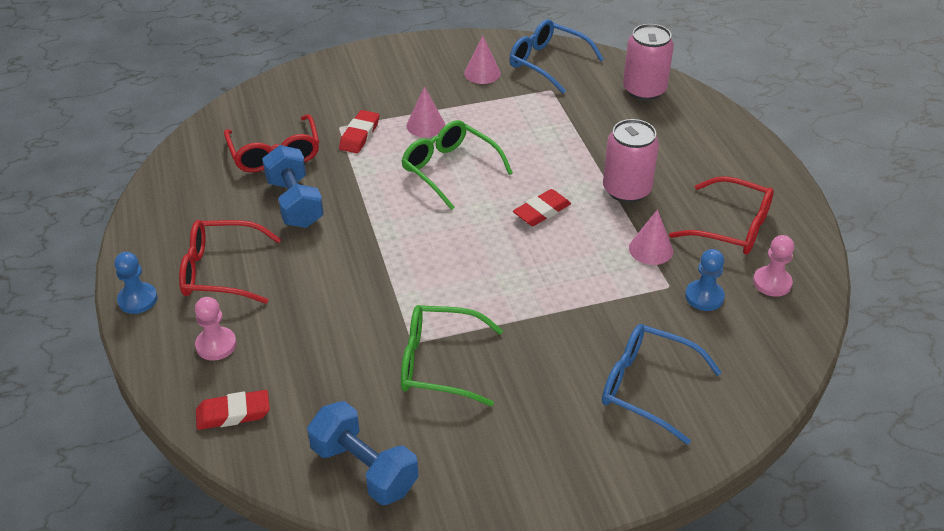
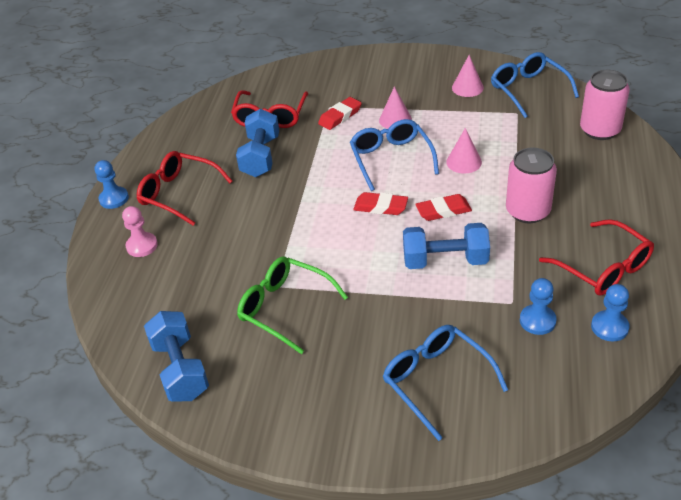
camera: 30 degrees right, 0 degrees up
red eraser [196,390,270,430] -> red eraser moved to [353,192,408,215]
green glasses [401,120,513,210] -> blue glasses [350,119,439,191]
pink cone [629,209,673,265] -> pink cone moved to [446,128,482,174]
pink pawn [753,235,794,297] -> blue pawn [591,284,630,342]
none -> blue dumbbell [403,223,490,269]

